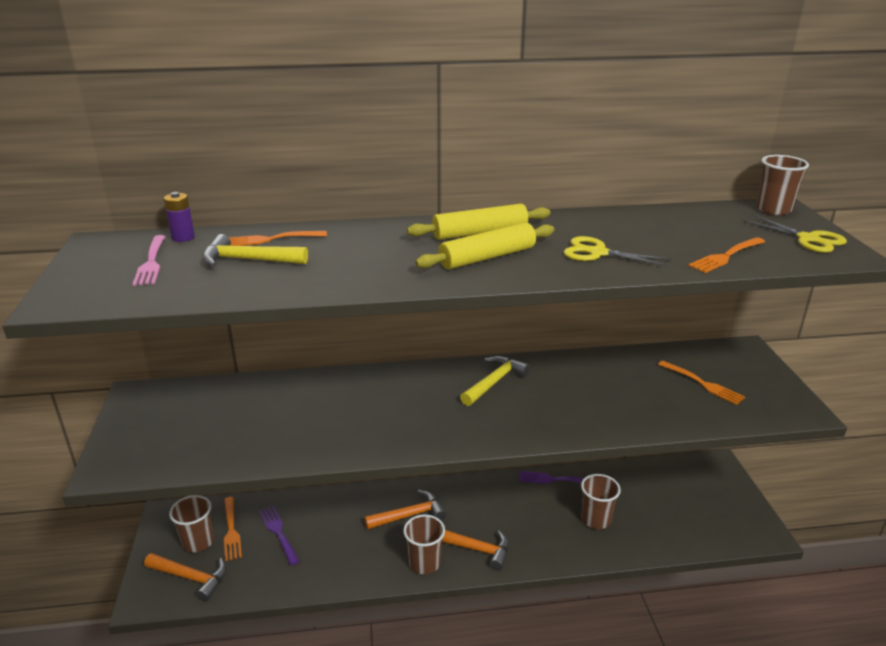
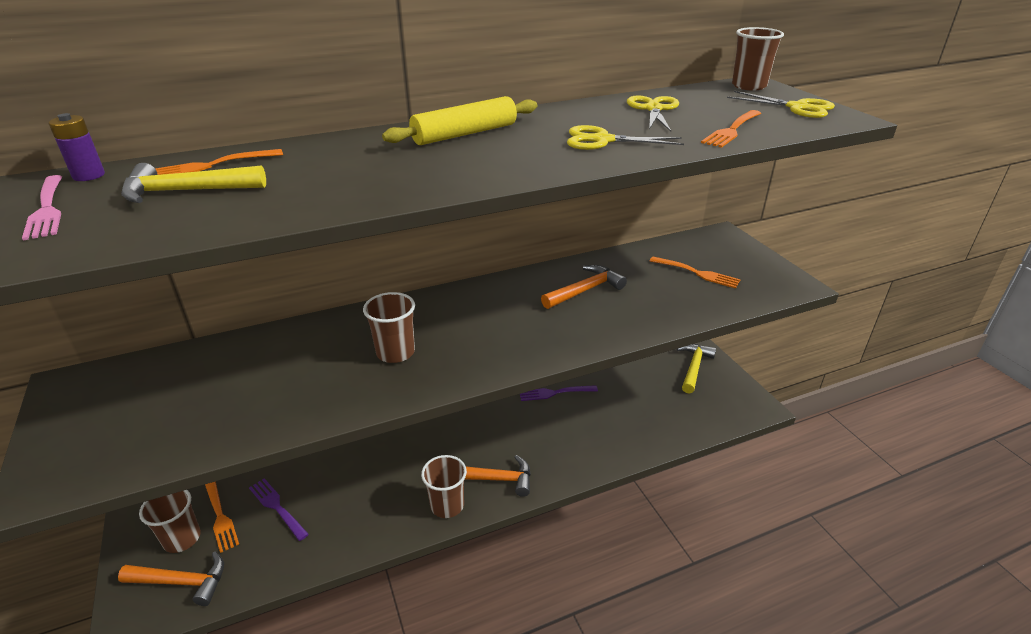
camera: 15 degrees left, 5 degrees up
orange hammer [364,490,446,529] -> orange hammer moved to [541,265,627,309]
yellow rolling pin [415,223,554,269] -> none
yellow hammer [460,356,530,406] -> yellow hammer moved to [676,344,716,394]
brown cup [581,474,621,529] -> brown cup moved to [363,292,415,363]
none -> yellow scissors [627,96,679,132]

